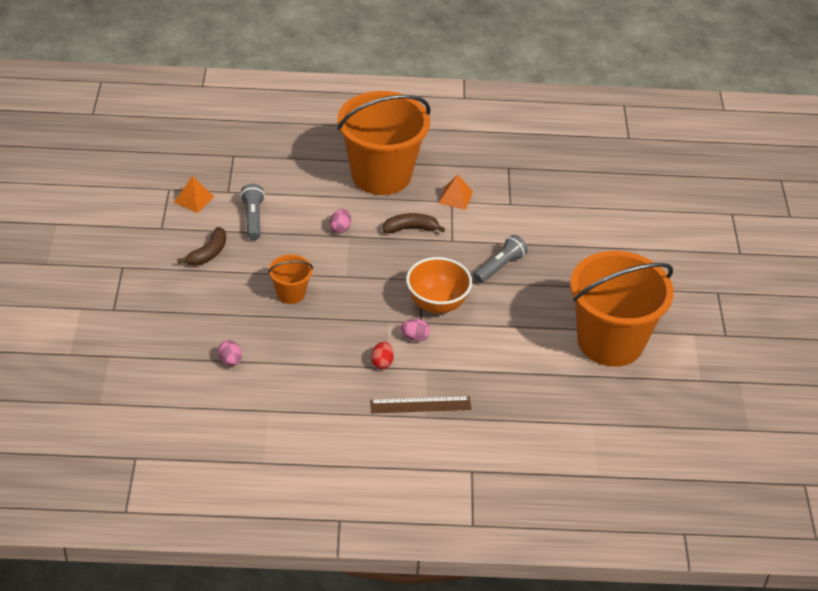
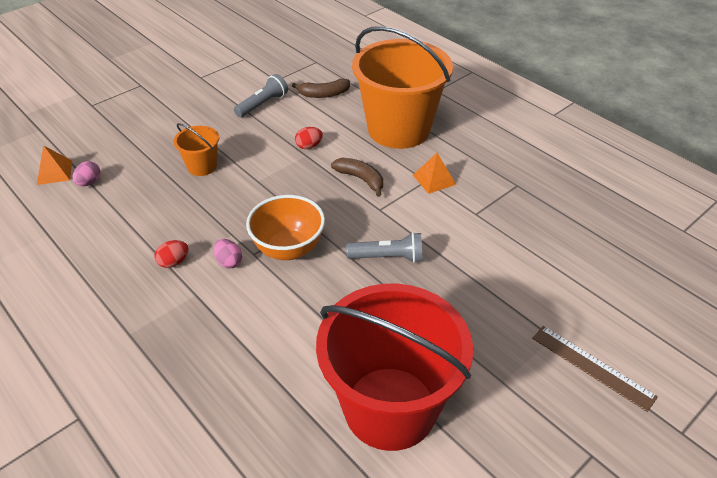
camera: 50 degrees right, 0 degrees up
orange pyramid [174,176,214,213] -> orange pyramid moved to [37,145,72,185]
brown banana [177,227,226,266] -> brown banana moved to [292,79,350,98]
pink egg [329,209,351,233] -> red egg [295,127,323,149]
brown ruler [370,396,471,413] -> brown ruler moved to [532,326,658,412]
orange bucket [570,251,674,367] -> red bucket [316,284,473,451]

